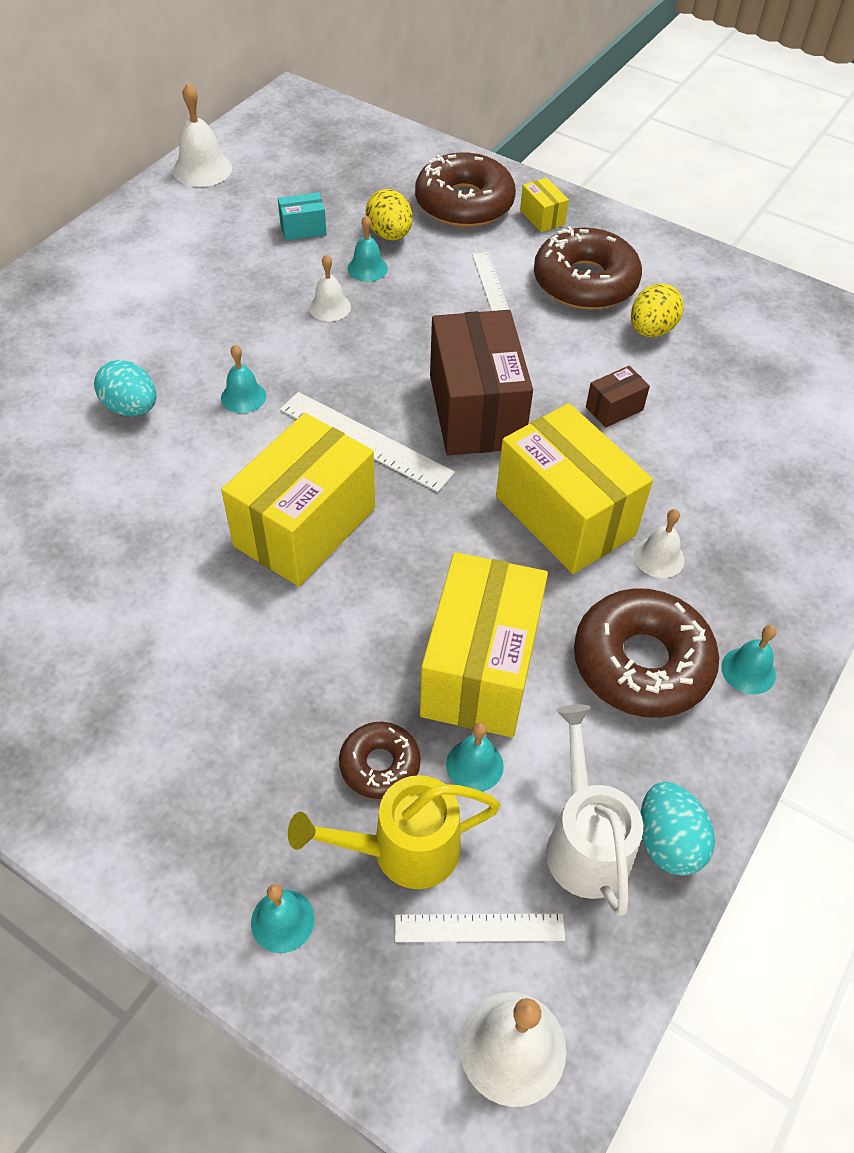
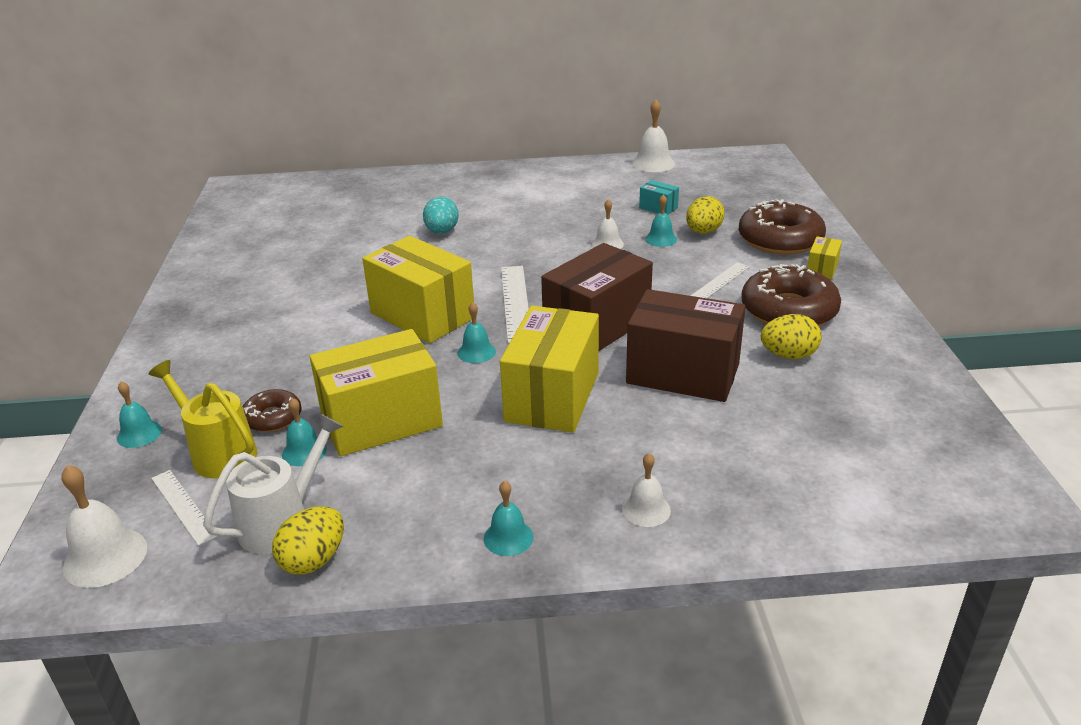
camera: 55 degrees right, 20 degrees down
turquoise bell [221,345,266,413] -> turquoise bell moved to [458,302,496,363]
yellow box [221,413,375,586] -> yellow box turned 45 degrees clockwise [362,236,474,343]
brown donut [574,588,719,718] -> none
brown box [586,366,650,428] -> brown box [626,289,746,402], size x2.32
white bell [634,509,684,578] -> white bell moved to [622,453,671,527]
turquoise egg [640,782,715,876] -> yellow egg [272,506,344,575]

